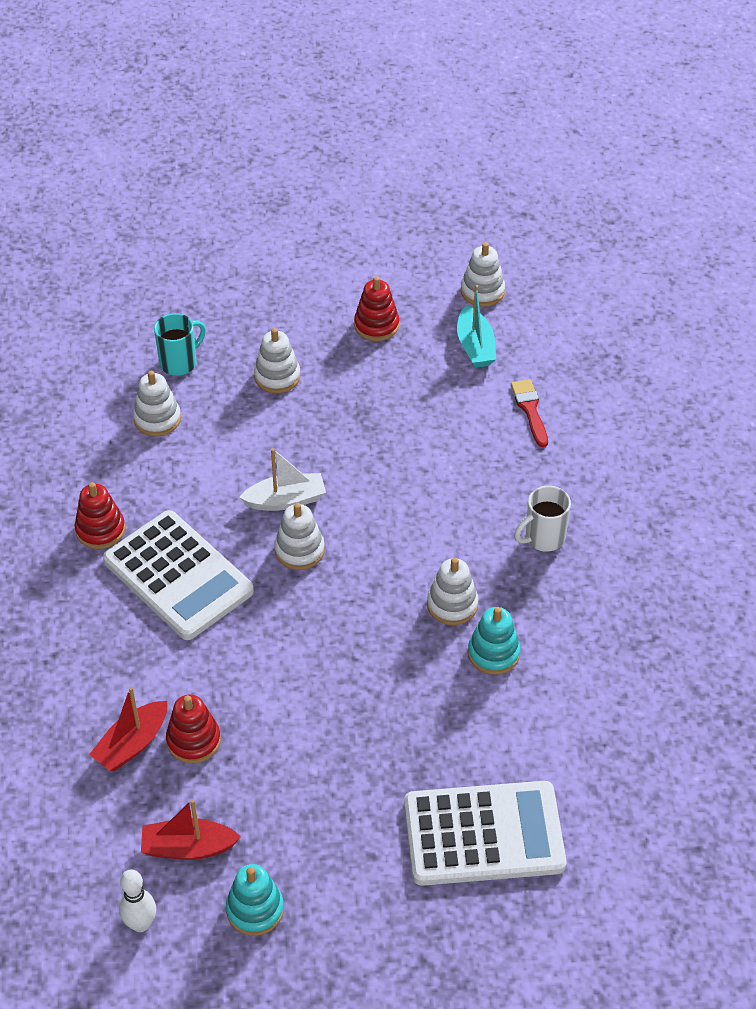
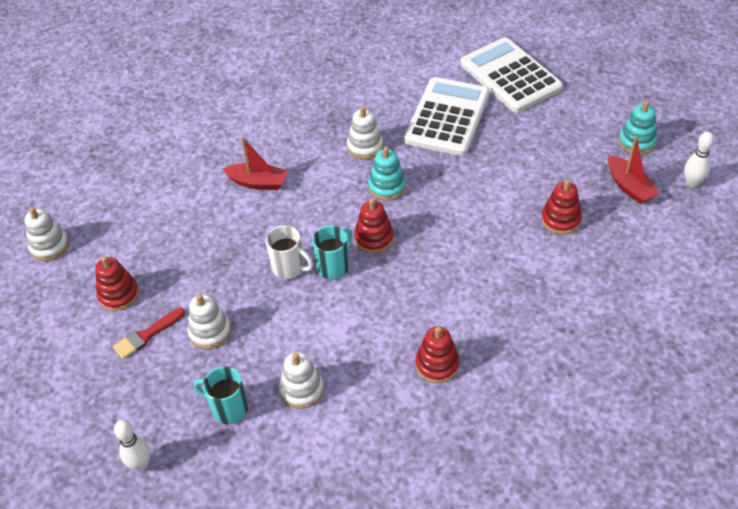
camera: 115 degrees left, 0 degrees up
red boat [89,687,167,771] -> red boat moved to [223,136,288,190]
white calculator [103,510,254,640] -> white calculator moved to [404,77,490,156]
white boat [239,448,326,511] -> turquoise mug [312,226,353,280]
white stacking toy [274,503,325,570] -> red stacking toy [354,198,394,253]
turquoise boat [457,285,496,368] -> none
turquoise stacking toy [468,607,521,675] -> turquoise stacking toy moved to [368,147,406,201]
red brush [511,379,548,447] -> red brush moved to [113,308,185,359]
white mug [514,486,571,552] -> white mug moved to [266,225,313,279]
none -> white bowling pin [114,420,151,472]

